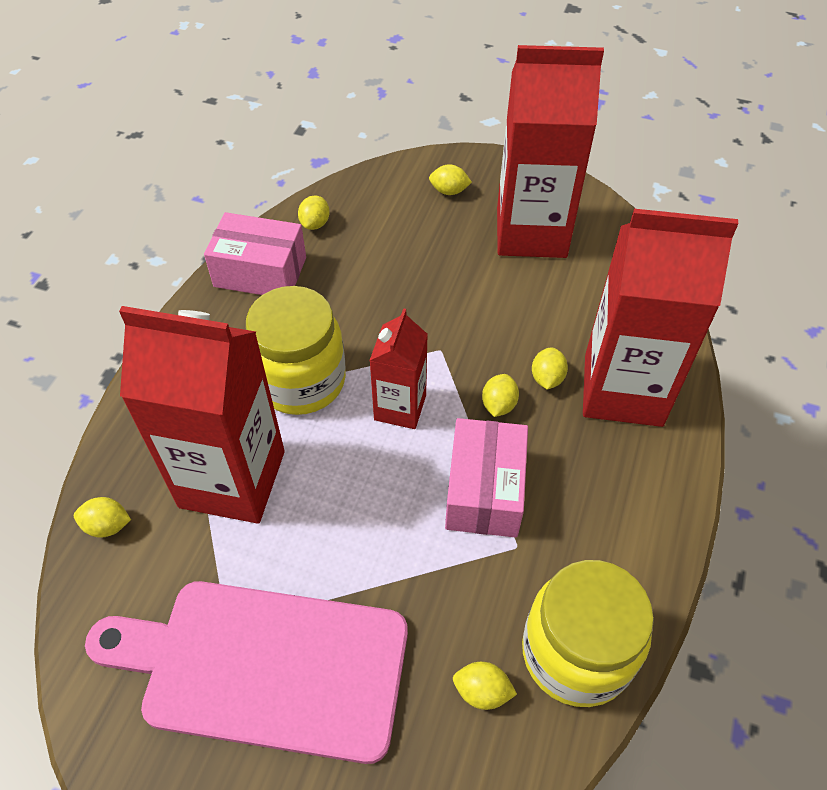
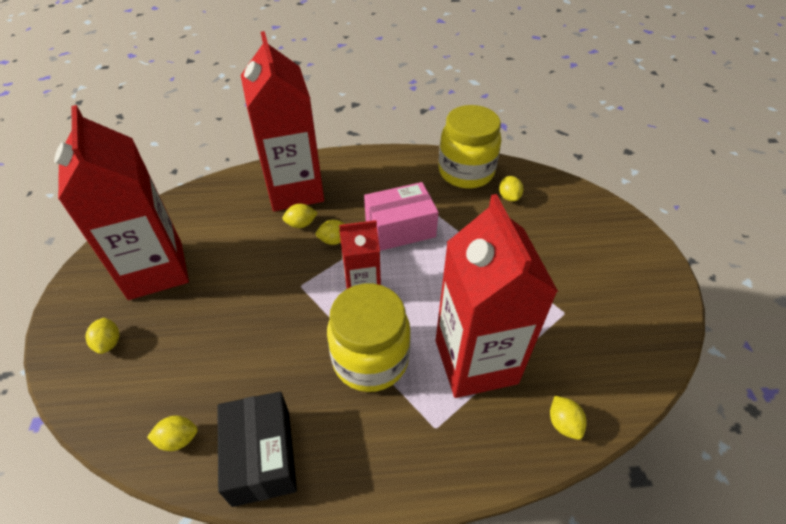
camera: 115 degrees left, 5 degrees down
pink cutting board [85,581,408,764] -> none
pink box [204,212,306,295] -> black box [217,392,297,507]

